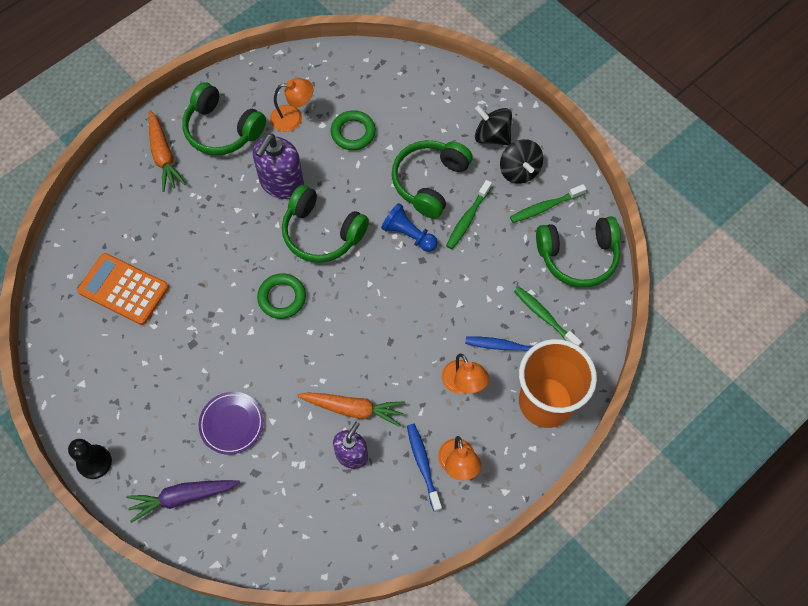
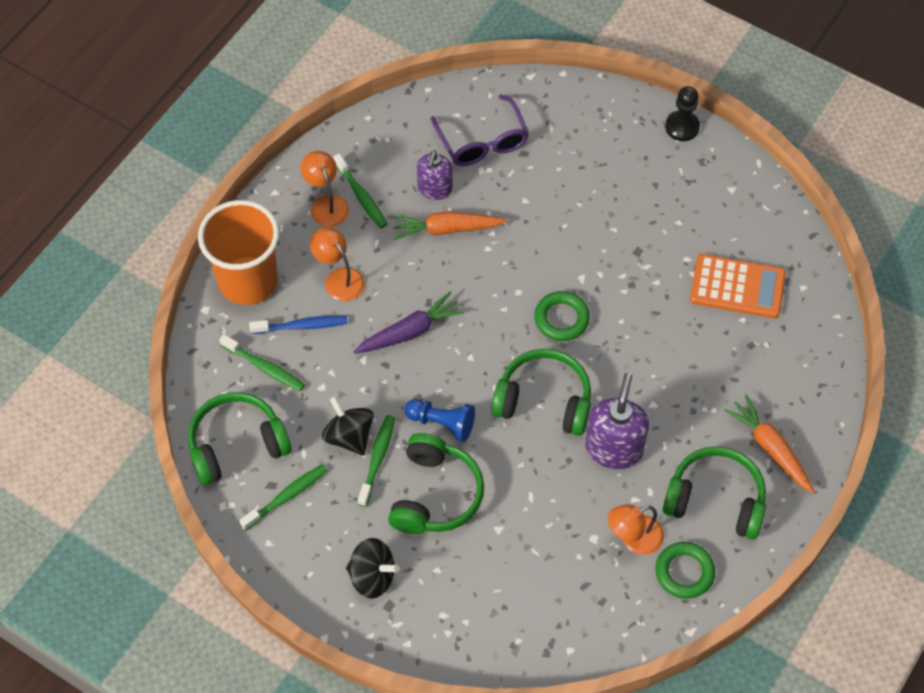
camera: 165 degrees right, 5 degrees down
purple carrot [126,480,240,523] -> purple carrot moved to [354,291,464,354]
purple plate [199,392,264,455] -> none
green ring [331,110,376,150] -> green ring moved to [655,542,715,599]
blue toothbrush [407,424,442,512] -> green toothbrush [333,154,387,228]
black spinning top [500,139,543,184] -> black spinning top moved to [322,396,374,455]
none -> purple glasses [431,95,529,166]

